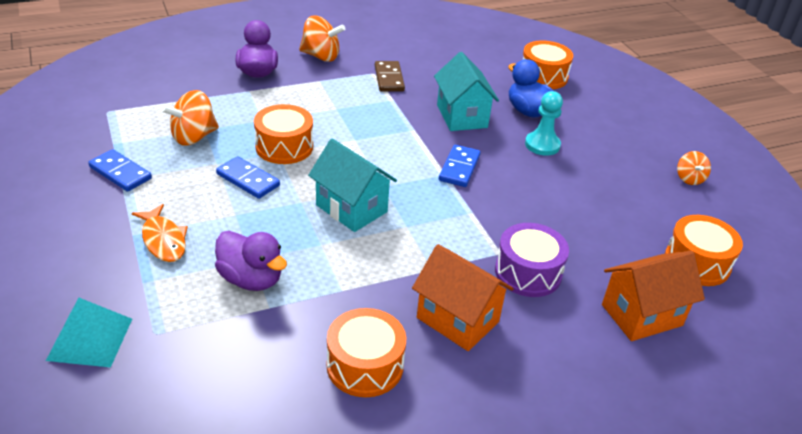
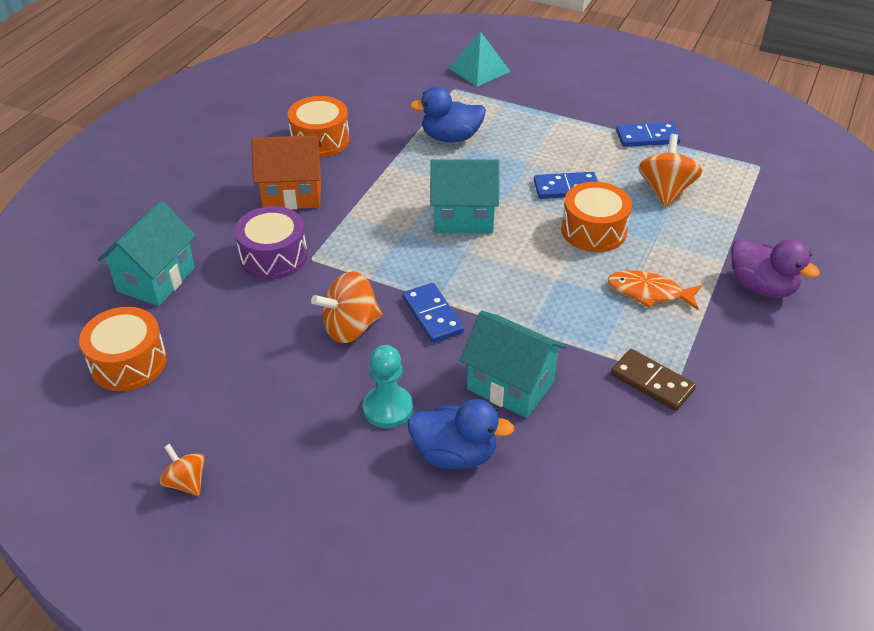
camera: 140 degrees right, 5 degrees up
orange fish [132,204,188,262] -> orange fish moved to [608,270,702,310]
purple duck [215,231,287,291] -> blue duck [410,86,486,142]
orange spinning top [299,15,345,62] -> orange spinning top moved to [311,271,382,343]
orange drum [523,41,573,89] -> none
orange house [602,251,705,341] -> turquoise house [98,200,196,306]

